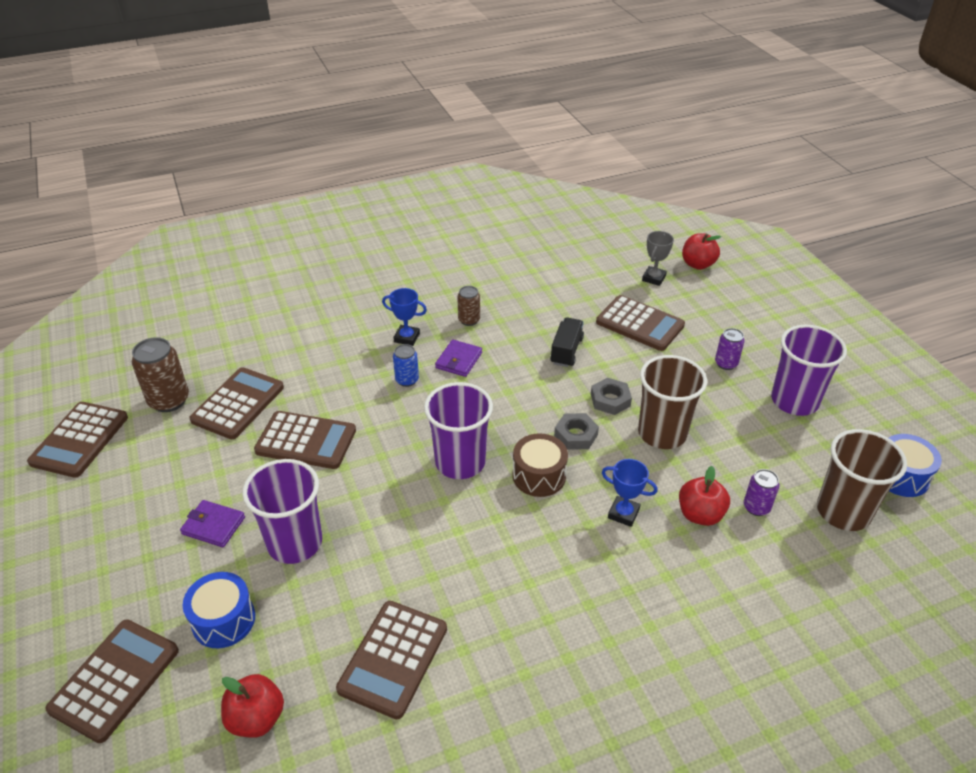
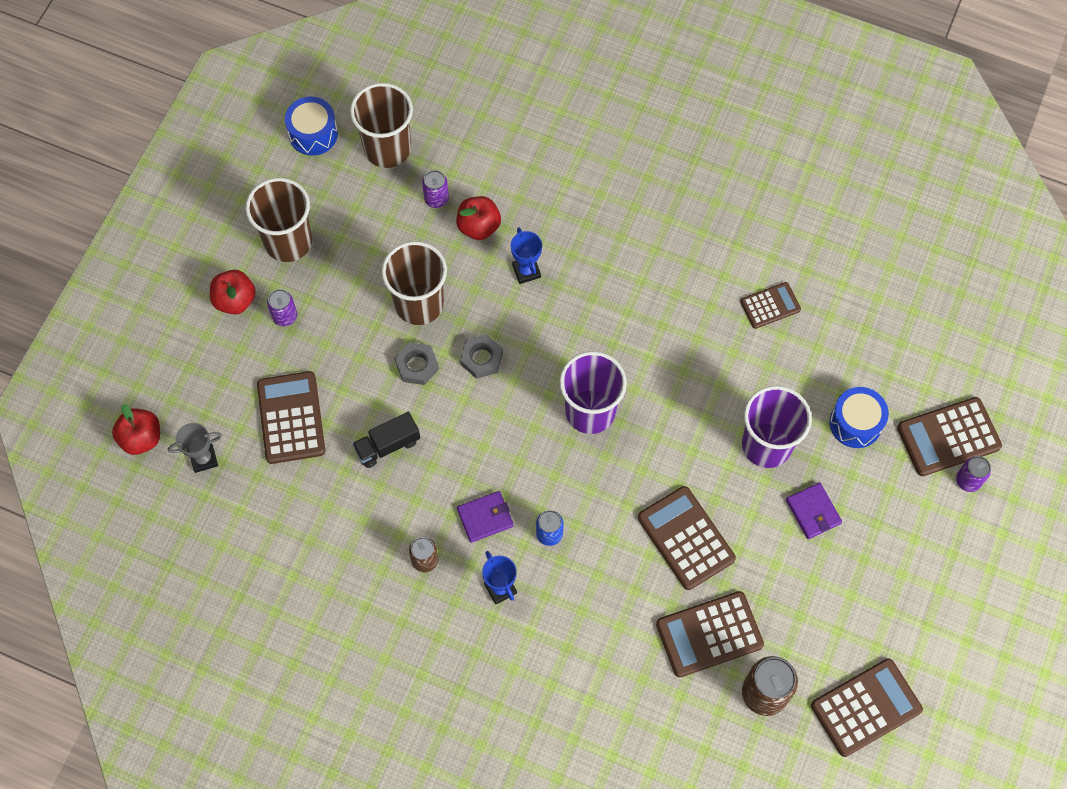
camera: 135 degrees left, 25 degrees up
red apple [221,674,284,738] -> red apple moved to [210,270,256,314]
brown calculator [336,601,447,719] -> brown calculator [740,282,801,329], size x0.60
brown drum [512,433,568,497] -> none
purple cup [771,325,847,416] -> brown cup [245,178,312,262]
none -> purple can [956,456,991,492]

